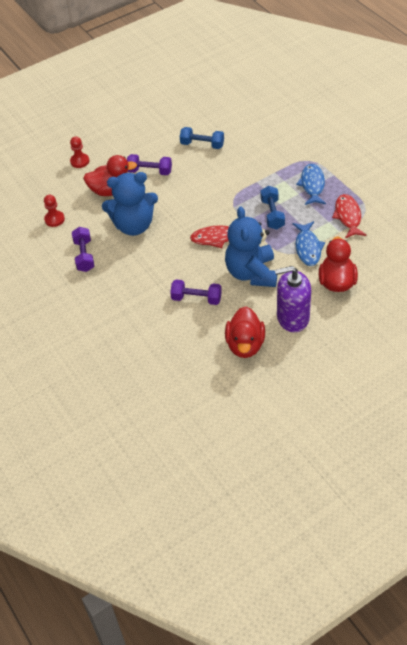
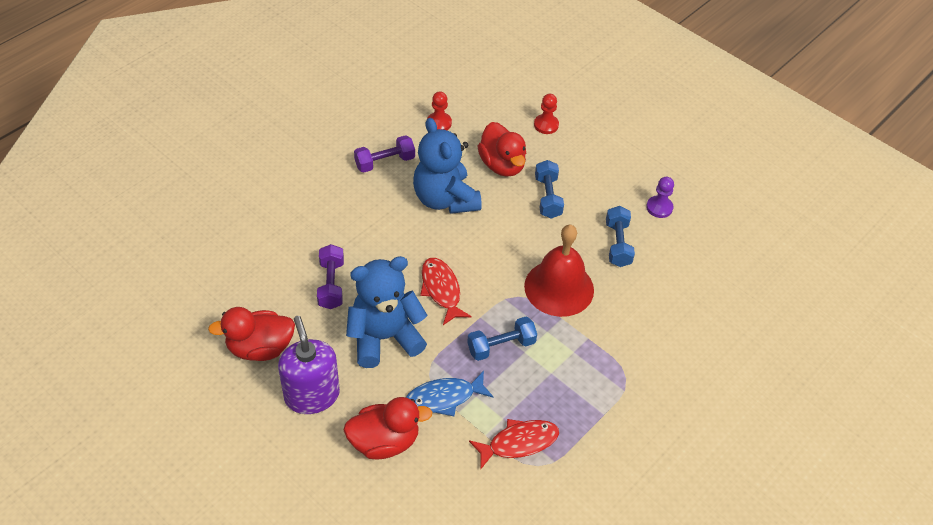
camera: 70 degrees right, 0 degrees up
purple dumbbell [127,154,172,175] -> blue dumbbell [535,160,564,219]
blue fish [296,164,326,205] -> none
none -> red bell [524,225,594,317]
none -> purple pawn [646,177,674,218]

